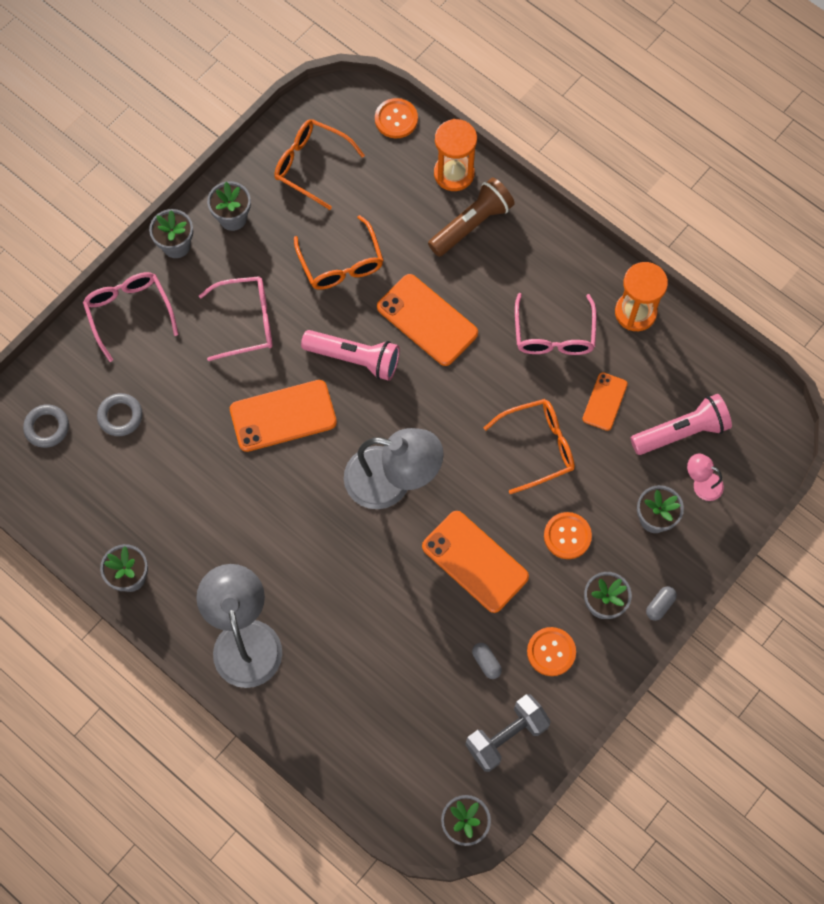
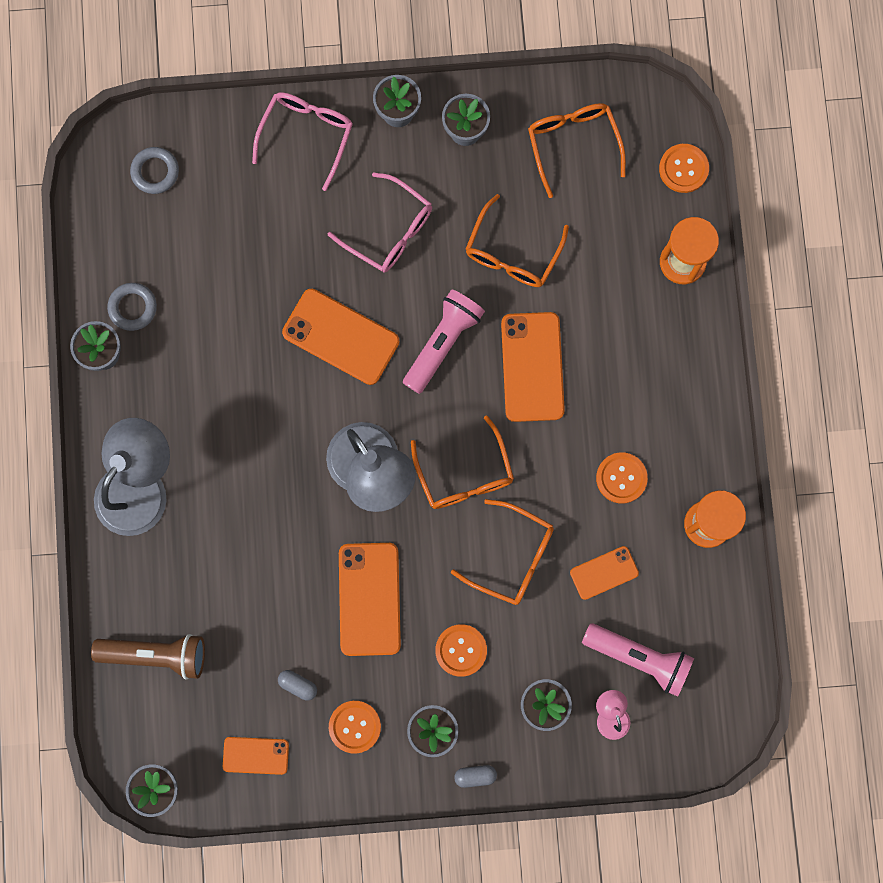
camera: 45 degrees right, 10 degrees up
grey ring [97,393,143,436] -> grey ring moved to [107,283,157,331]
pink flashlight [301,330,400,381] -> pink flashlight turned 120 degrees counterclockwise [403,289,485,394]
brown flashlight [428,177,515,257] -> brown flashlight moved to [91,634,205,680]
grey dumbbell [465,694,551,772] -> orange phone [223,737,289,775]
grey capsule [472,643,502,679] -> grey capsule turned 75 degrees counterclockwise [278,670,317,701]
pink glasses [515,293,597,355] -> orange button [596,452,648,504]
none -> orange glasses [411,415,514,509]

